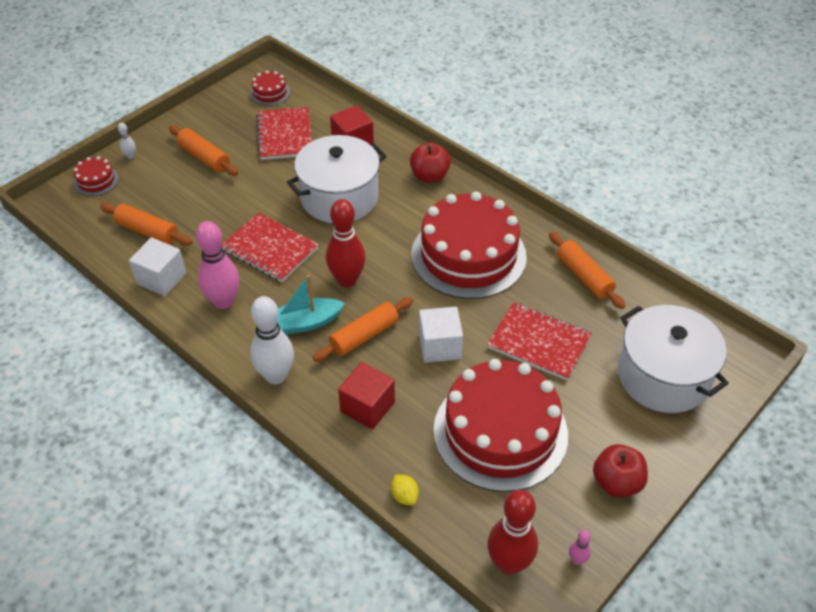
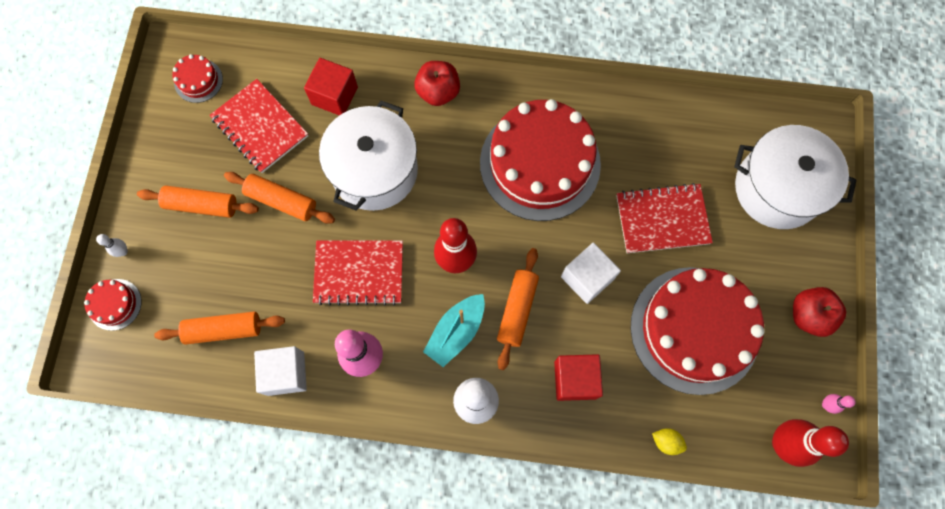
camera: 35 degrees left, 25 degrees up
orange rolling pin [549,232,625,309] -> orange rolling pin moved to [224,172,335,224]

